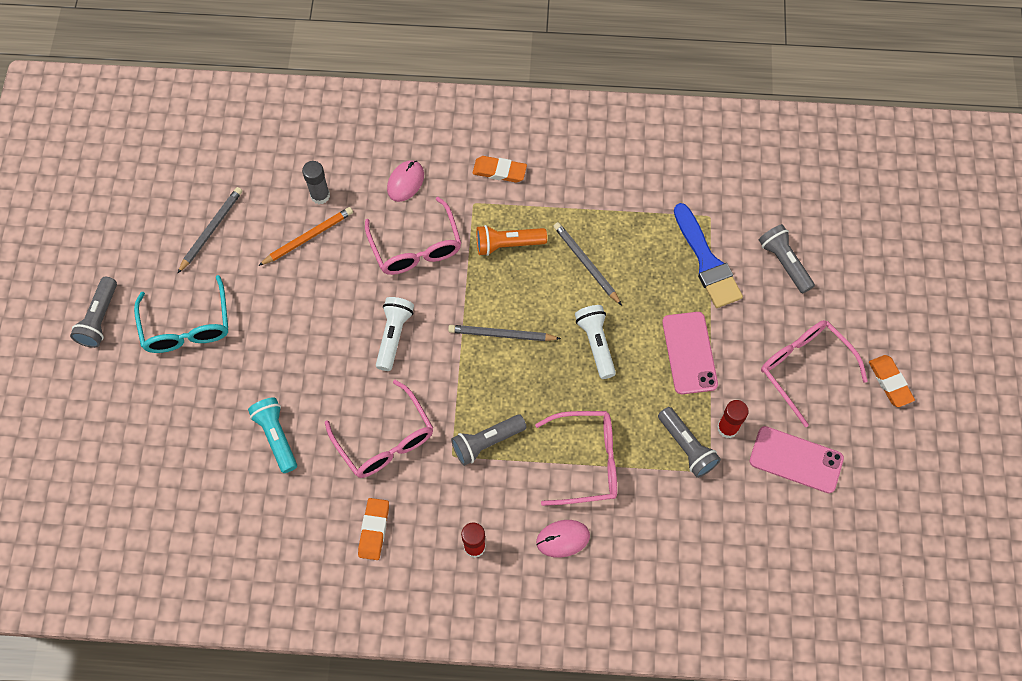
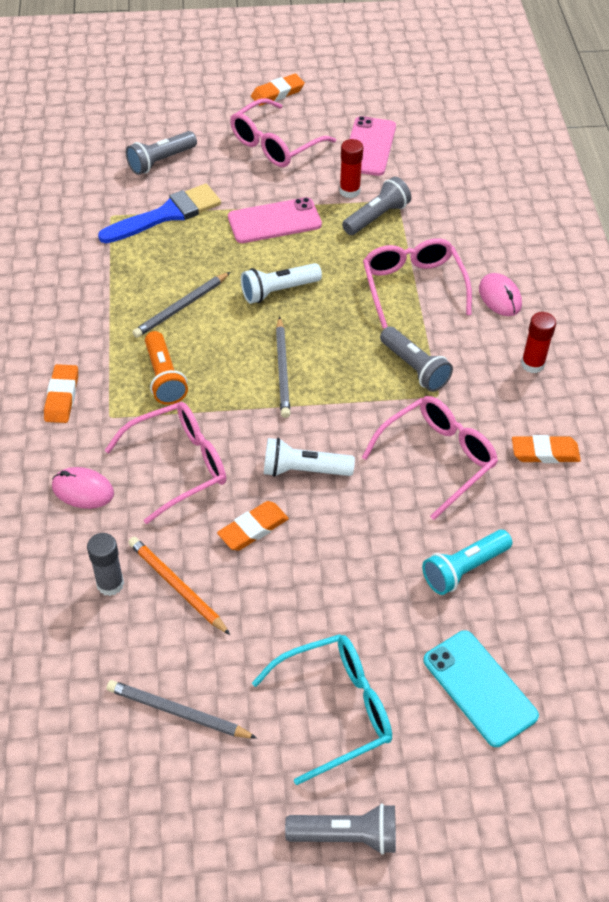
camera: 100 degrees left, 15 degrees down
none -> orange eraser [217,501,289,551]
none -> turquoise phone [423,630,539,747]

